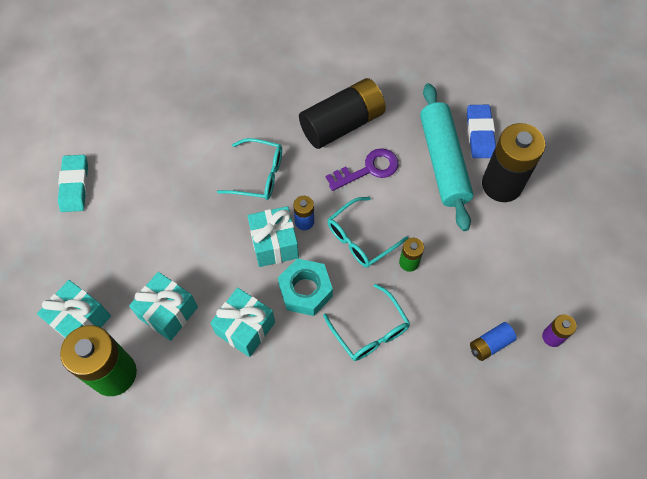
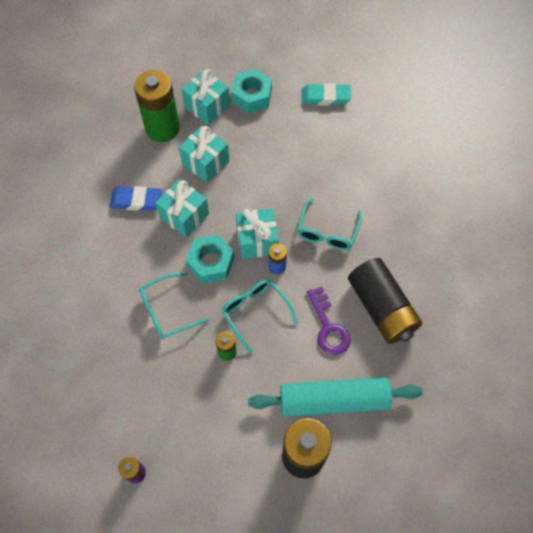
camera: 95 degrees right, 0 degrees up
blue eraser [467,105,496,158] -> blue eraser moved to [109,186,163,211]
blue battery [470,322,517,361] -> none
none -> turquoise nut [231,69,272,113]

